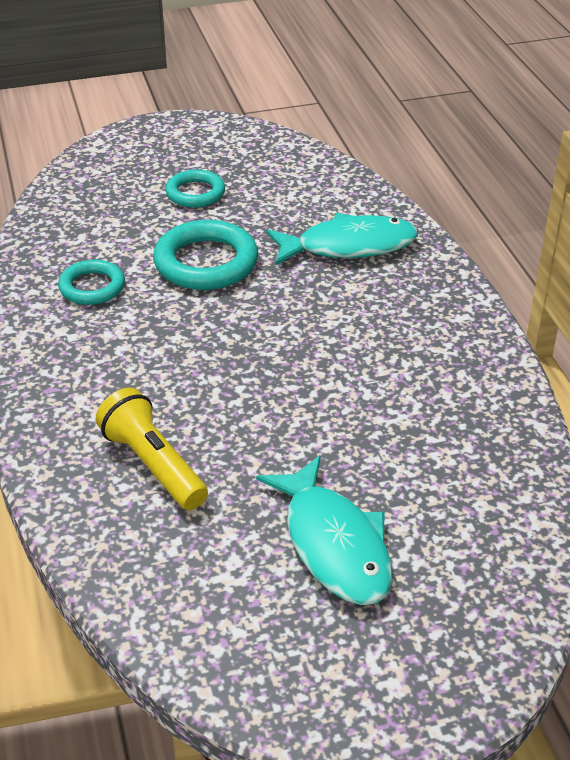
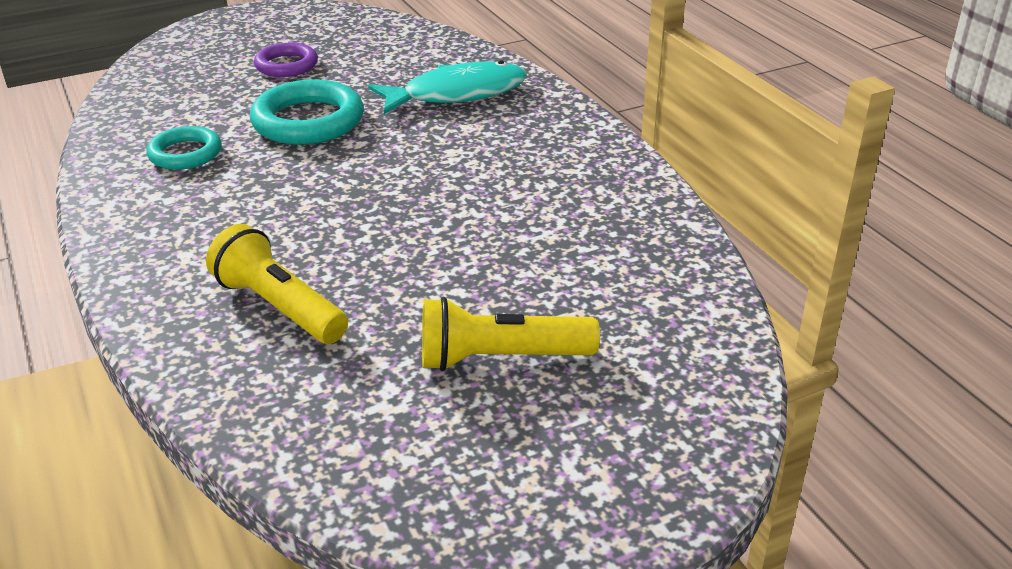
camera: 10 degrees left, 5 degrees down
turquoise ring [165,169,225,208] -> purple ring [254,43,318,77]
turquoise fish [256,455,393,605] -> yellow flashlight [422,297,600,371]

